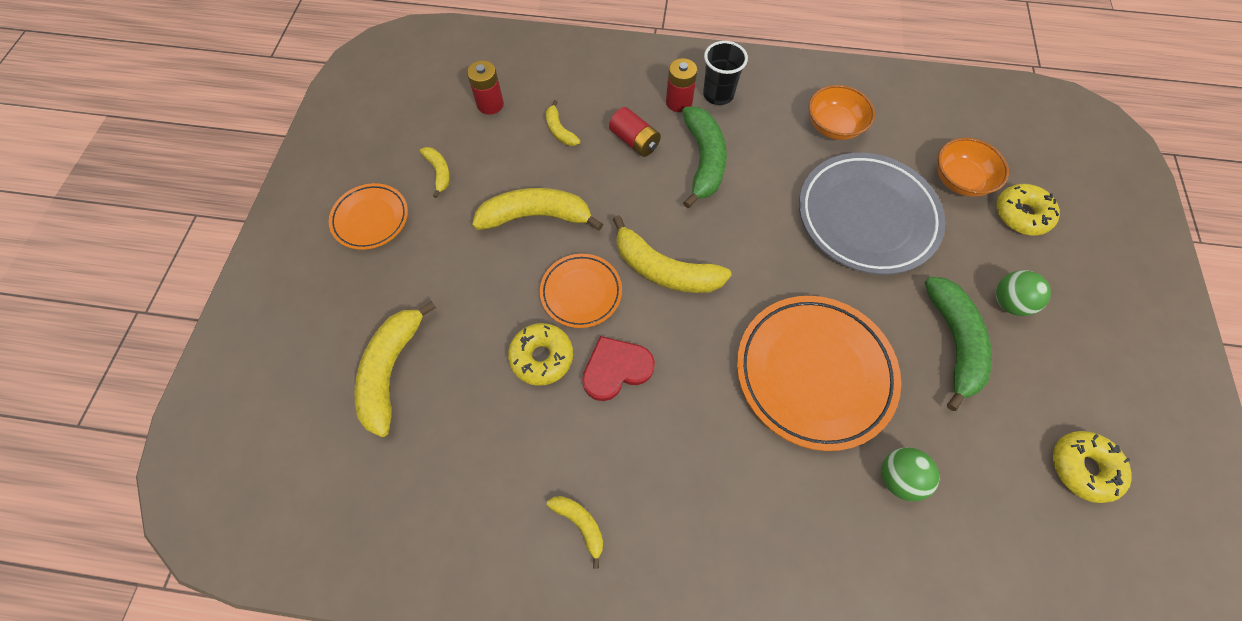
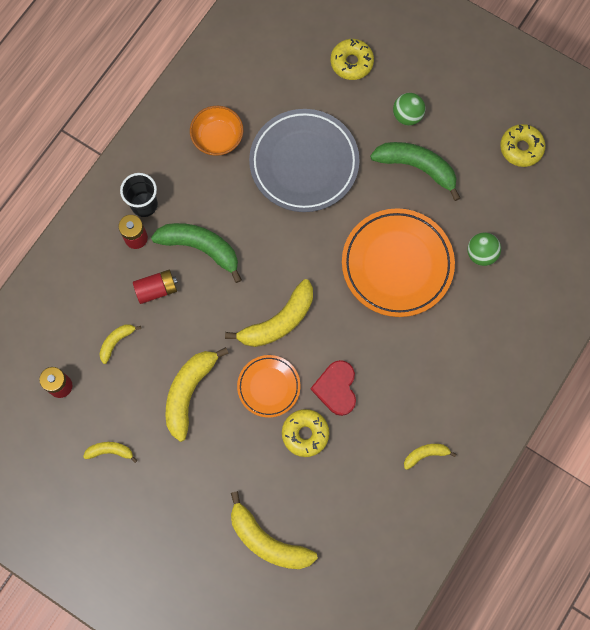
camera: 65 degrees left, 10 degrees up
orange plate [329,183,408,250] -> none
yellow banana [546,100,580,146] -> yellow banana turned 135 degrees clockwise [100,324,141,364]
orange bowl [937,138,1009,197] -> none

